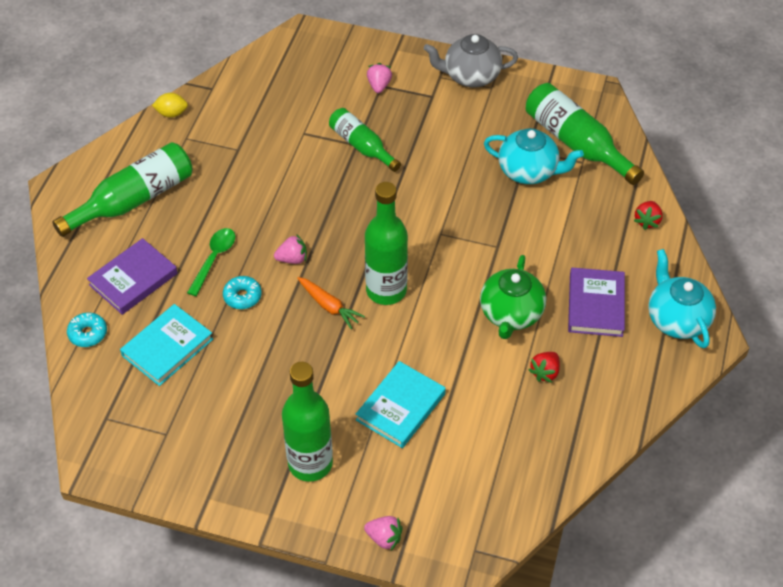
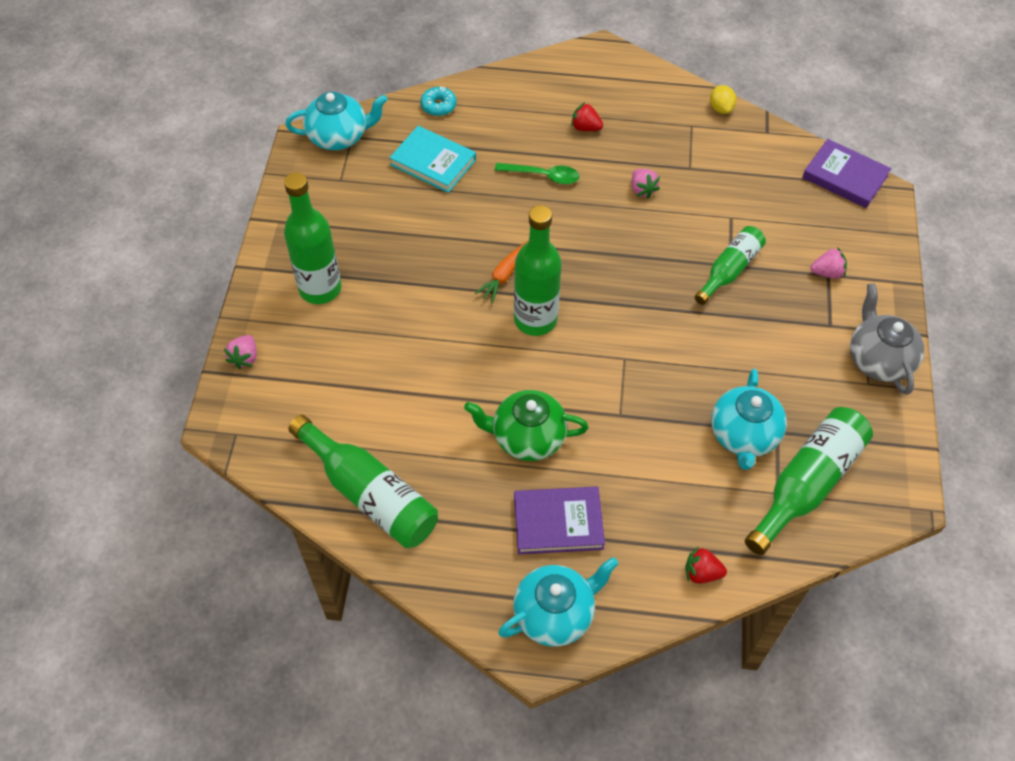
camera: 80 degrees right, 5 degrees up
green bottle [52,142,193,237] -> green bottle moved to [288,415,438,548]
purple book [87,238,178,315] -> purple book moved to [802,139,891,208]
turquoise donut [223,276,262,309] -> none
pink strawberry [274,234,307,264] -> pink strawberry moved to [632,169,660,199]
turquoise book [356,361,446,448] -> none
red strawberry [529,352,560,383] -> red strawberry moved to [571,102,603,131]
none -> turquoise teapot [285,92,388,150]

